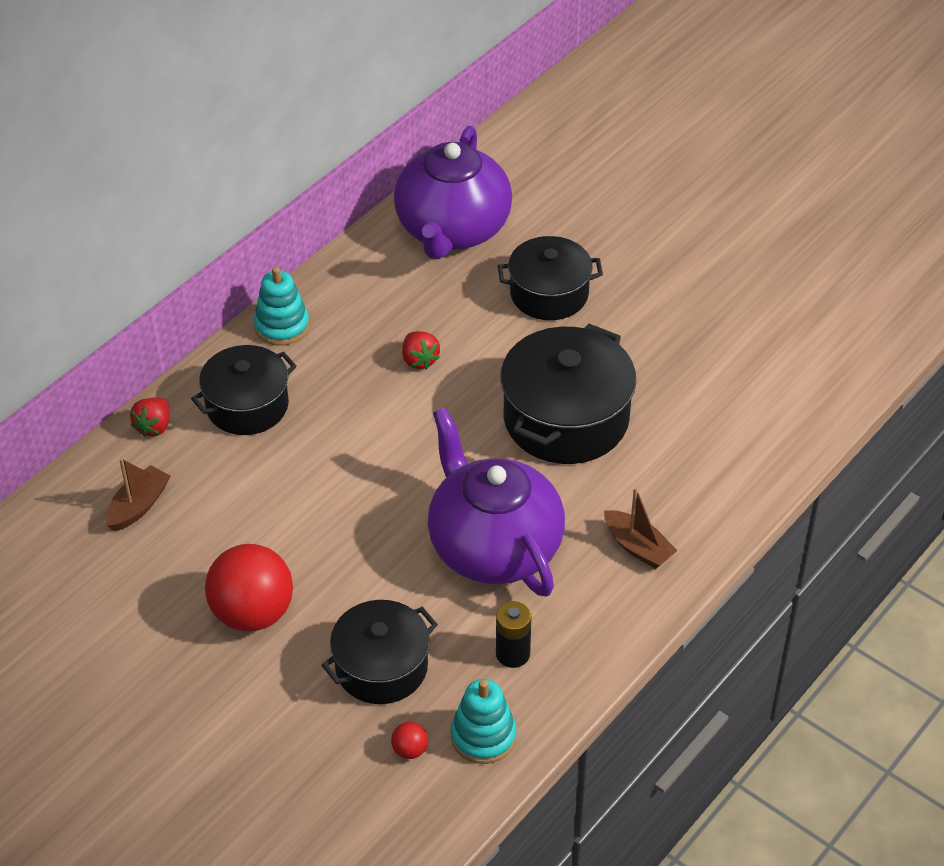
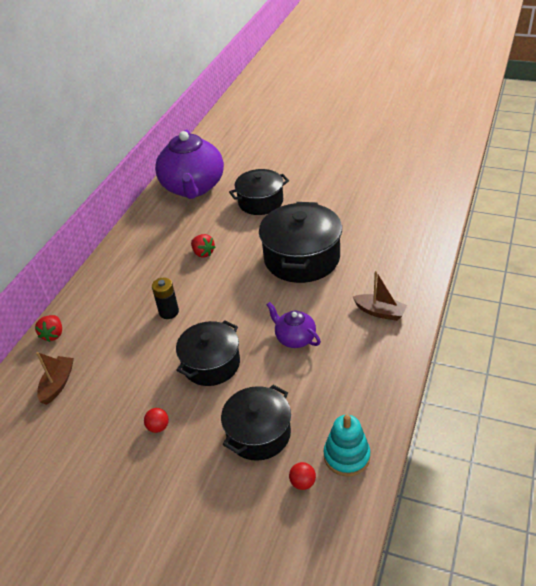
camera: 15 degrees left, 5 degrees down
black pot [191,345,297,435] -> black pot moved to [176,320,240,386]
red ball [205,544,293,631] -> red ball [144,408,169,433], size x0.40
turquoise stacking toy [254,267,309,345] -> none
purple teapot [428,407,565,597] -> purple teapot [266,302,321,348], size x0.47
black battery [496,601,531,668] -> black battery moved to [152,277,179,319]

